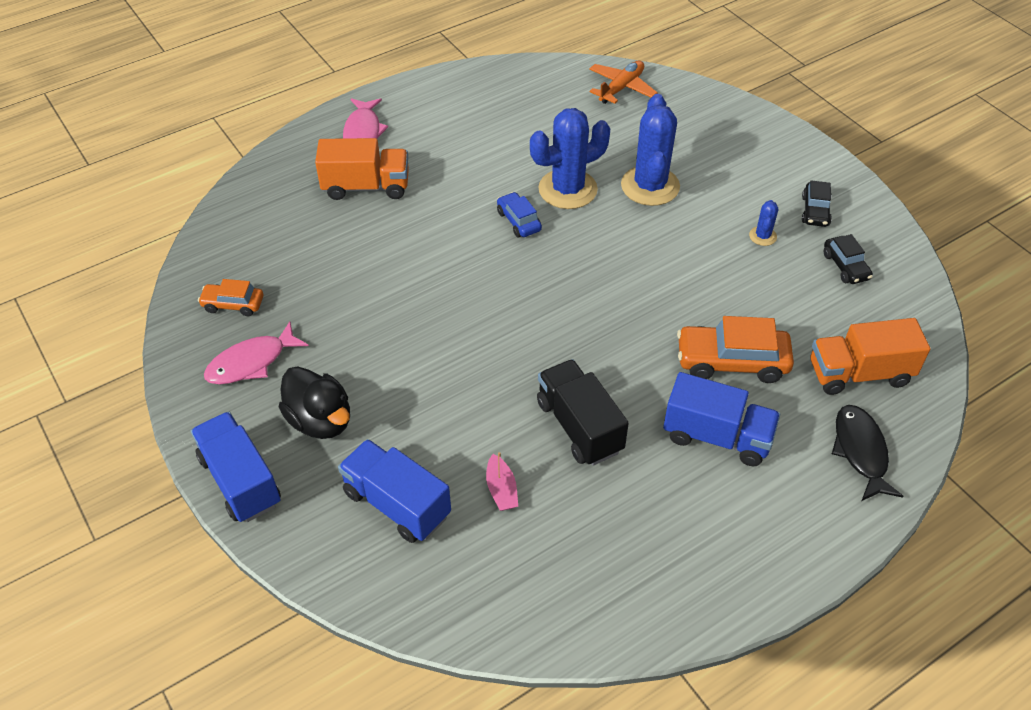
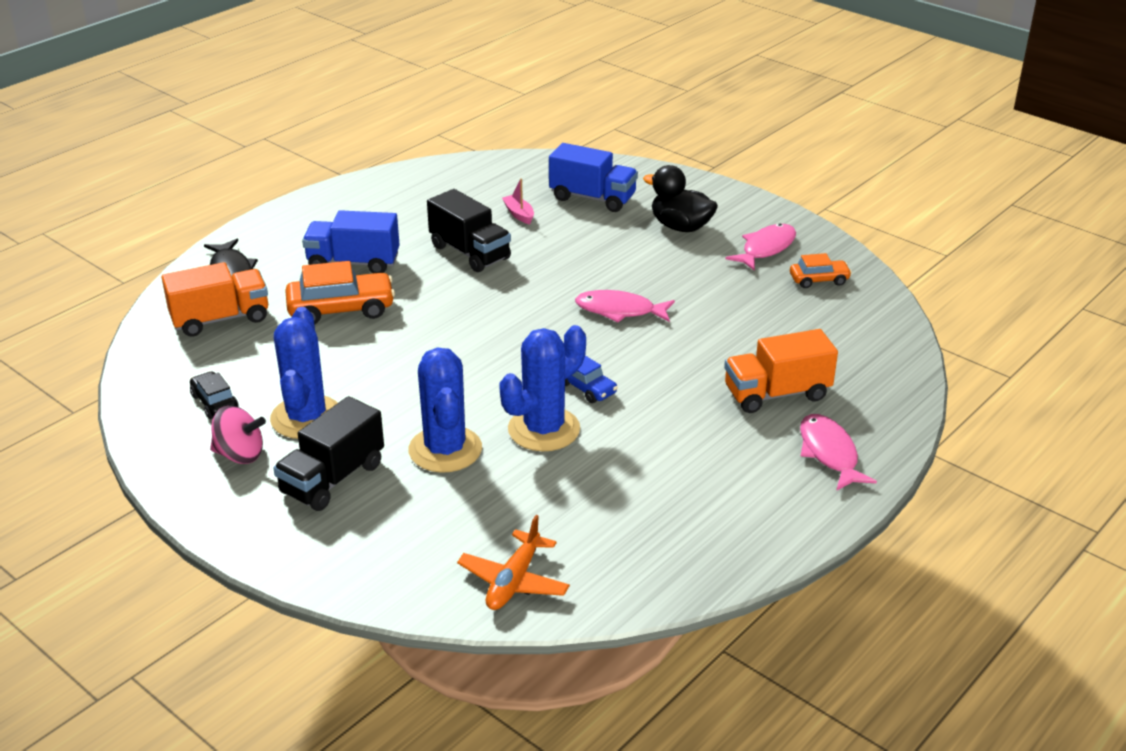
camera: 165 degrees right, 15 degrees down
blue truck [191,412,281,522] -> none
blue cactus [749,200,778,246] -> blue cactus [270,307,338,439], size x2.22
black car [802,180,832,227] -> pink spinning top [210,406,266,464]
none -> black truck [273,396,384,511]
none -> pink fish [575,290,675,322]

